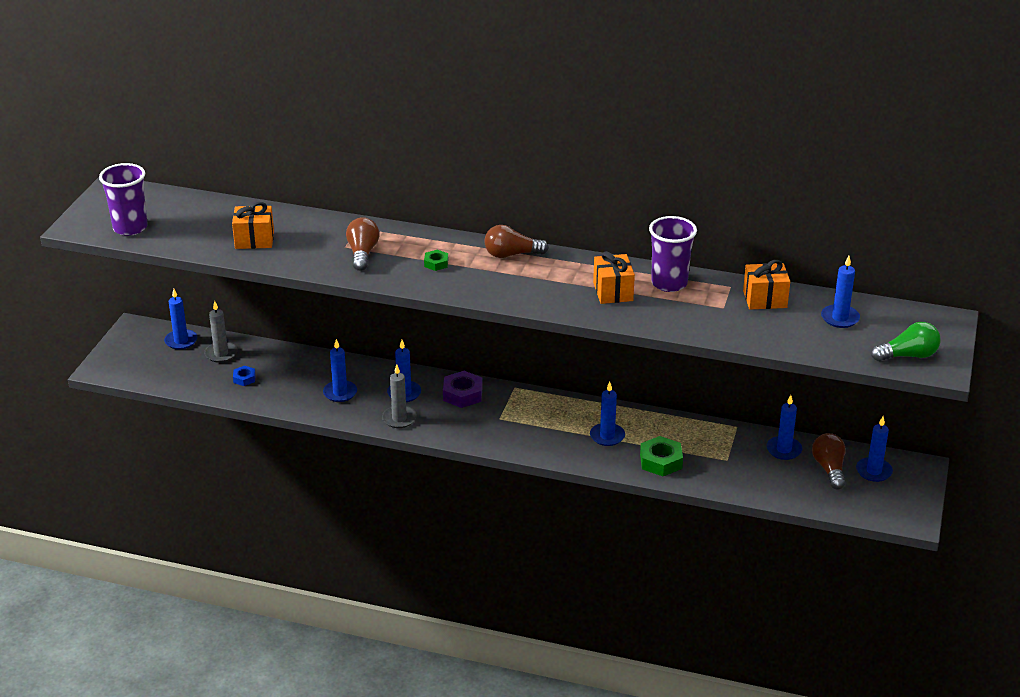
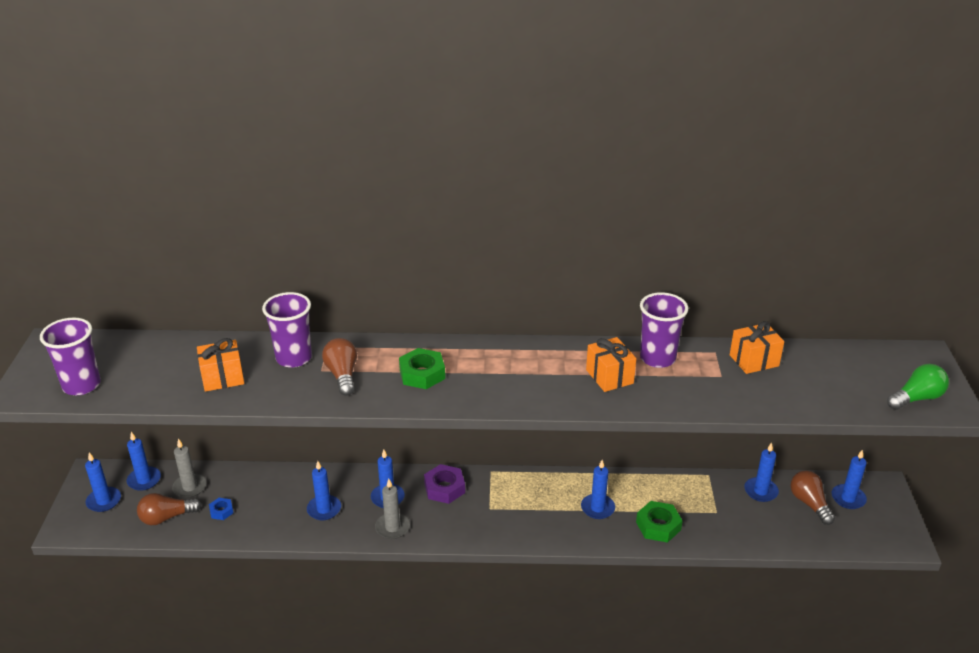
camera: 15 degrees left, 0 degrees up
green nut [424,250,448,271] -> green nut [399,348,445,389], size x1.77
brown light bulb [484,225,549,258] -> brown light bulb moved to [137,493,202,525]
blue candle [821,256,860,328] -> blue candle moved to [85,453,121,512]
none -> purple cup [262,292,312,368]

